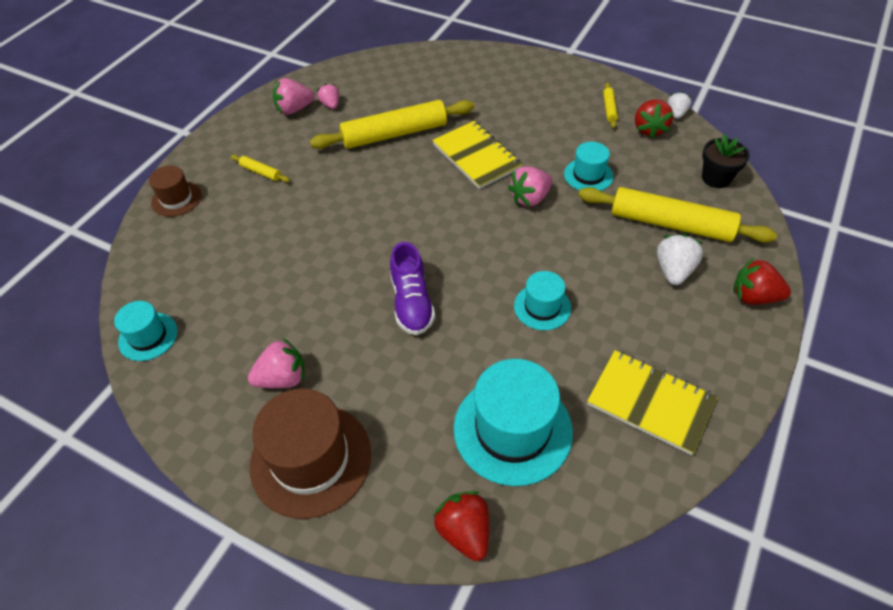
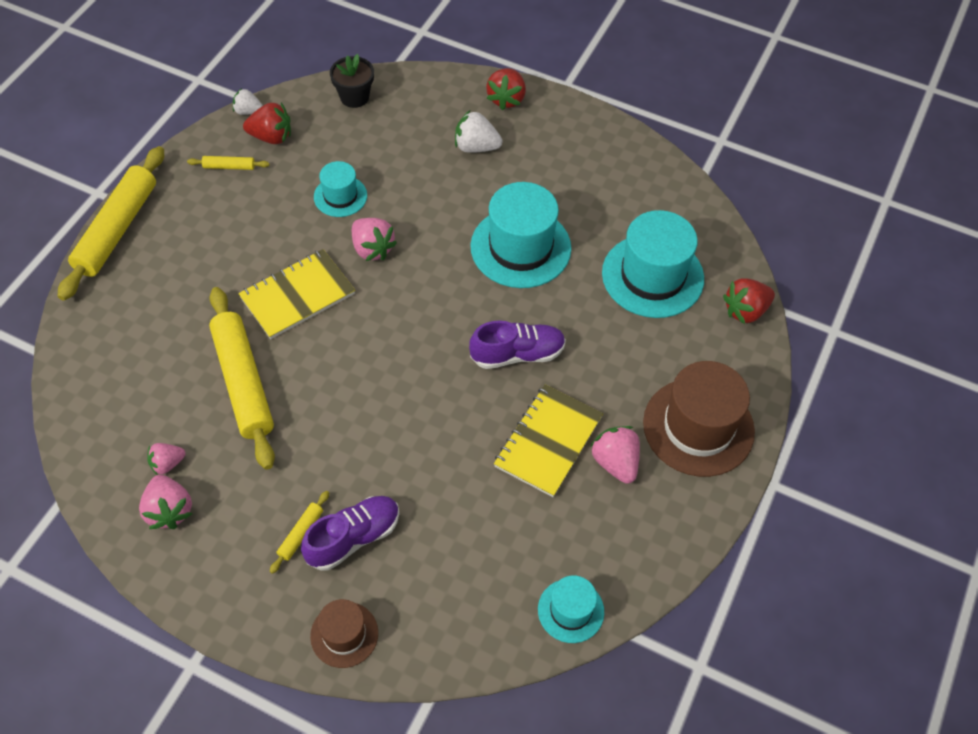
camera: 95 degrees left, 5 degrees up
turquoise hat [514,271,571,330] -> turquoise hat [470,182,571,288], size x1.84
yellow rolling pin [578,187,777,243] -> yellow rolling pin moved to [57,146,164,301]
yellow notebook [587,350,717,455] -> yellow notebook moved to [494,384,603,497]
none -> purple shoe [301,496,399,571]

